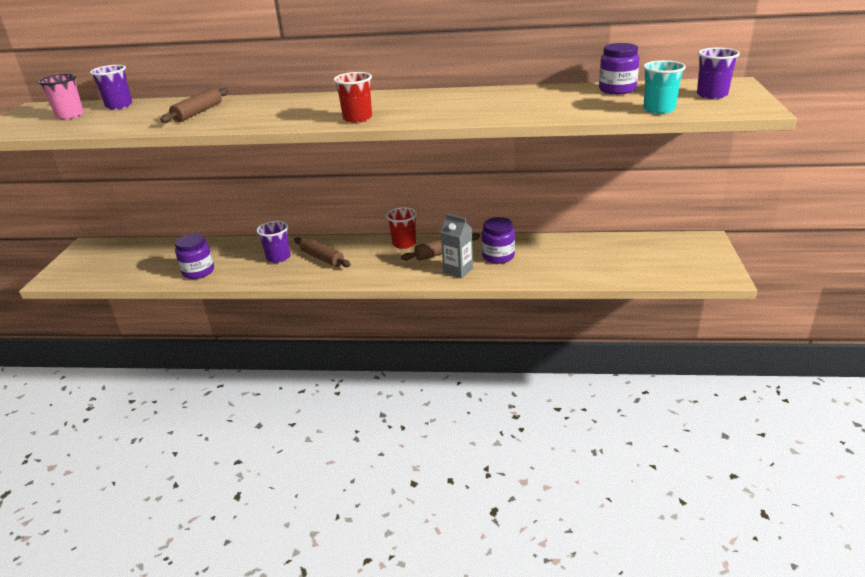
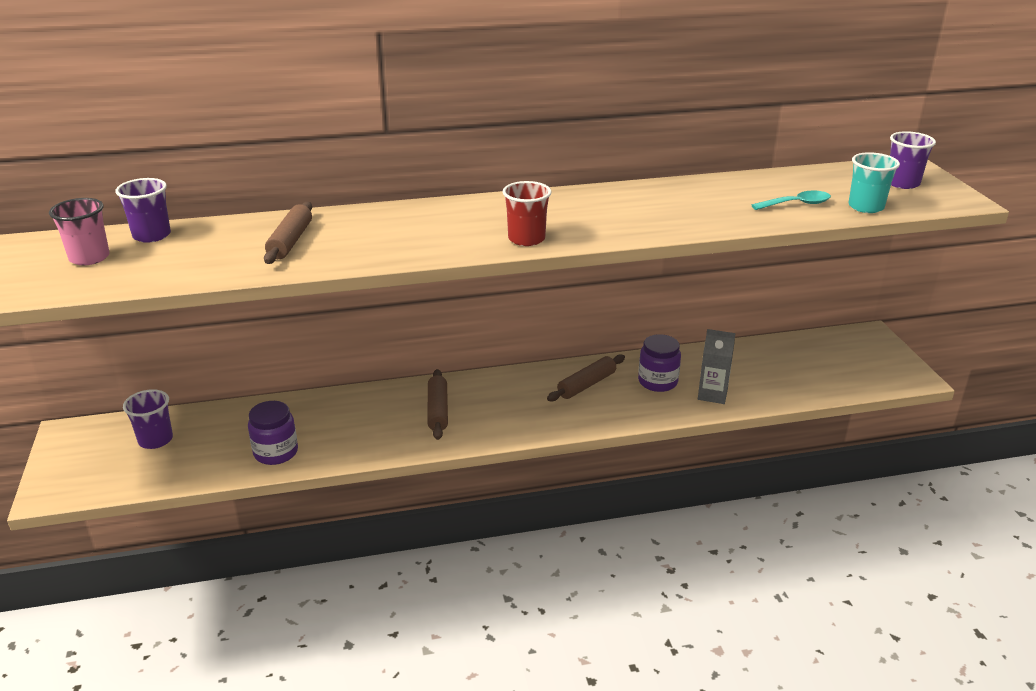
camera: 20 degrees left, 0 degrees up
purple cup [256,221,290,263] -> purple cup moved to [123,389,173,449]
brown rolling pin [294,237,351,267] -> brown rolling pin turned 60 degrees clockwise [427,369,448,440]
red cup [386,207,417,249] -> none
grey carton [441,214,473,278] -> grey carton moved to [698,329,736,404]
purple jar [599,43,639,94] -> none
none -> turquoise spoon [752,190,831,210]

